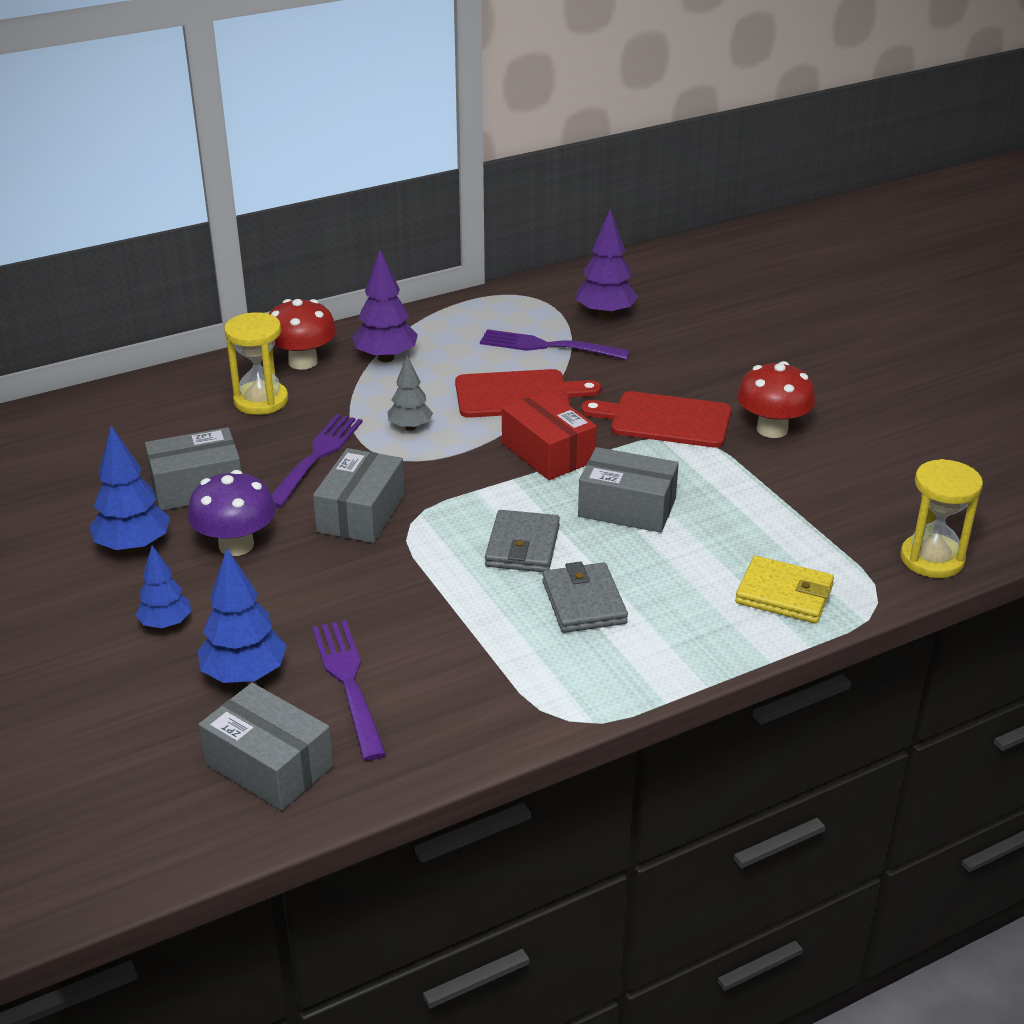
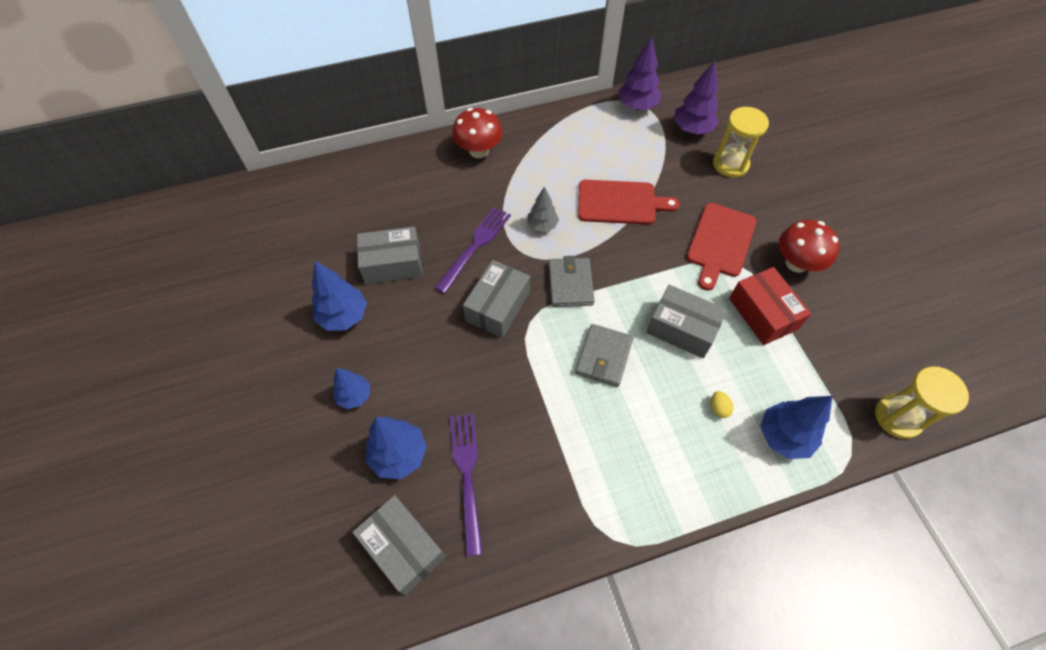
camera: 10 degrees right, 25 degrees up
purple mushroom [188,470,276,556] -> none
yellow hourglass [224,312,288,415] -> yellow hourglass moved to [713,107,769,177]
purple tree [352,250,418,362] -> purple tree moved to [618,37,661,110]
purple fork [480,329,630,360] -> none
red box [502,390,597,480] -> red box moved to [729,267,811,345]
grey wallet [542,561,628,633] -> grey wallet moved to [548,256,595,307]
red cutting board [581,391,731,448] -> red cutting board turned 90 degrees counterclockwise [687,203,757,291]
yellow wallet [735,556,834,623] -> blue tree [760,396,833,459]
none -> yellow egg [711,391,733,418]

